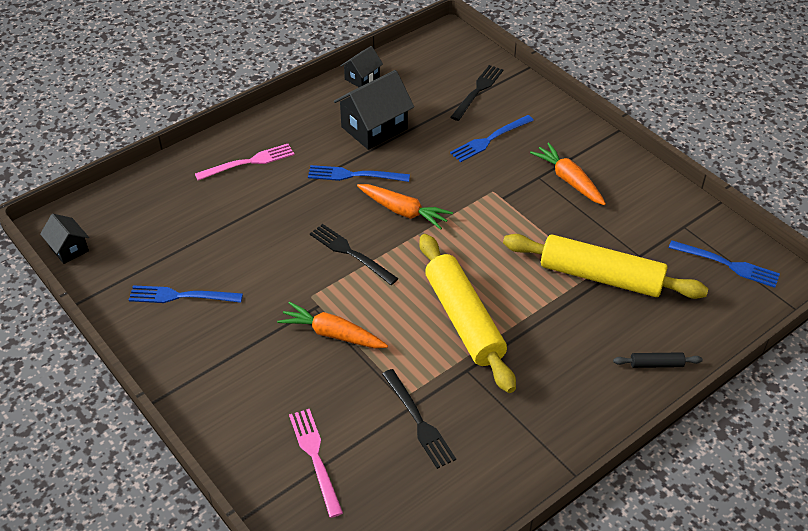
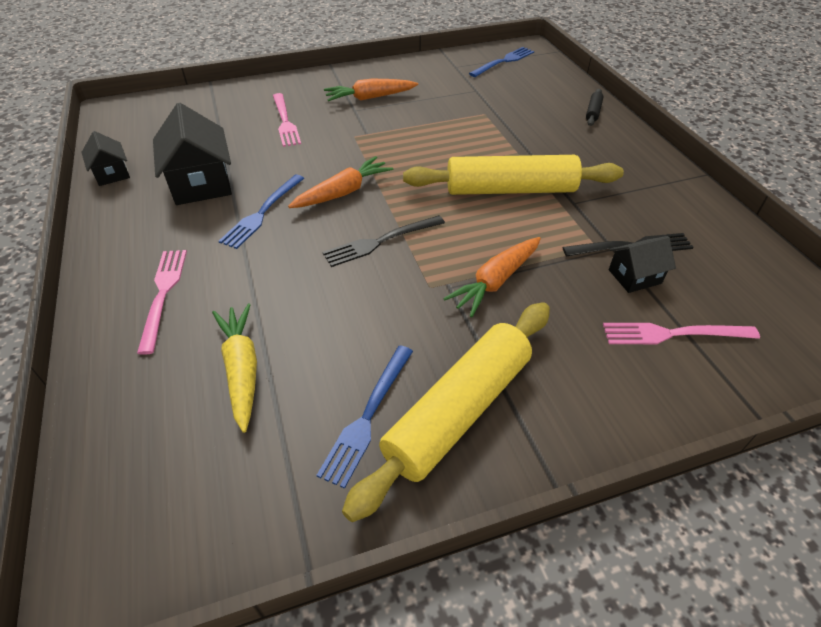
camera: 70 degrees left, 0 degrees up
black house [40,214,89,264] -> black house moved to [609,236,676,293]
blue fork [450,115,534,162] -> pink fork [273,93,301,147]
black fork [451,65,503,121] -> none
yellow rolling pin [503,234,708,299] -> yellow rolling pin moved to [342,302,550,522]
none -> yellow carrot [212,303,257,433]

